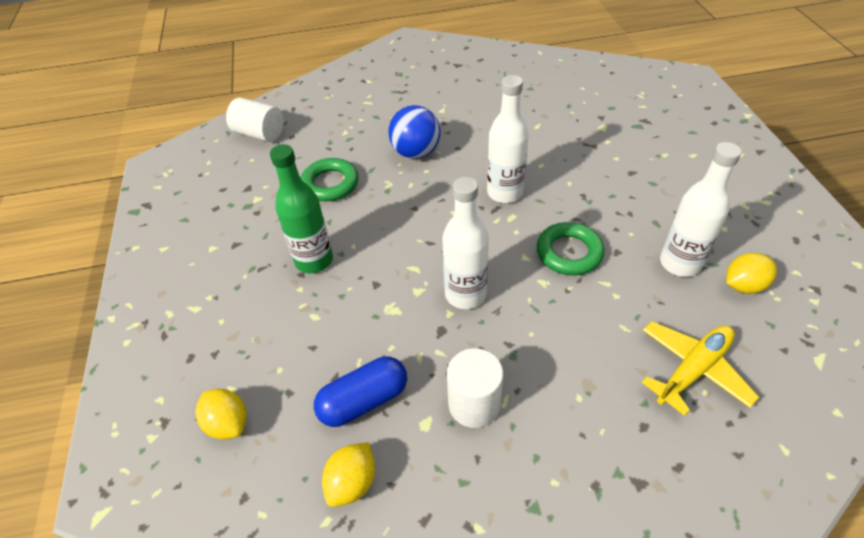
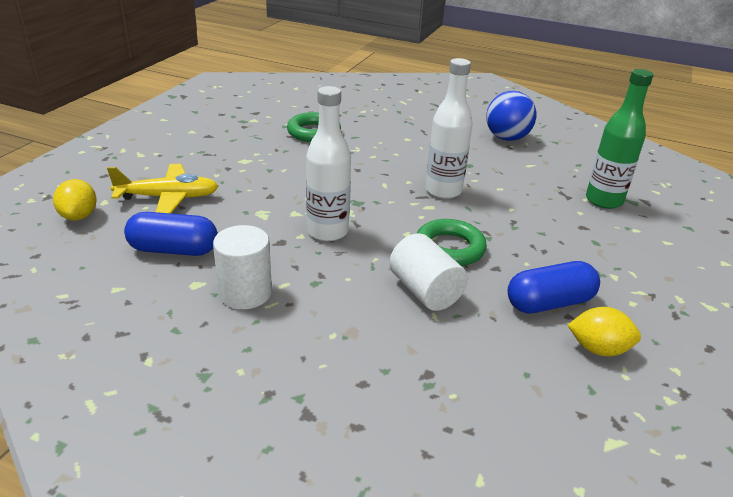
camera: 30 degrees right, 15 degrees down
white cylinder [226,98,284,142] -> white cylinder moved to [389,233,468,311]
green bottle [270,144,333,273] -> green bottle moved to [586,69,654,209]
yellow lemon [322,442,375,507] -> none
blue ball [388,105,441,159] -> blue ball moved to [486,91,536,141]
yellow plane [642,321,759,416] -> yellow plane moved to [107,164,219,213]
white bottle [660,142,742,277] -> blue capsule [507,261,600,314]

